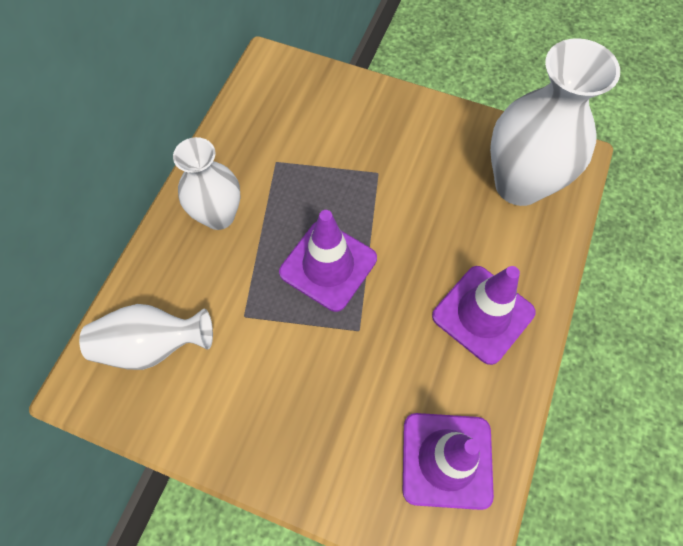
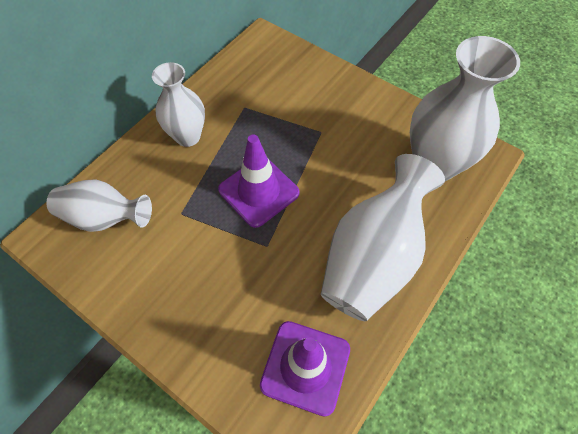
camera: 15 degrees right, 5 degrees down
purple traffic cone [432,266,536,365] -> white vase [321,154,445,321]

